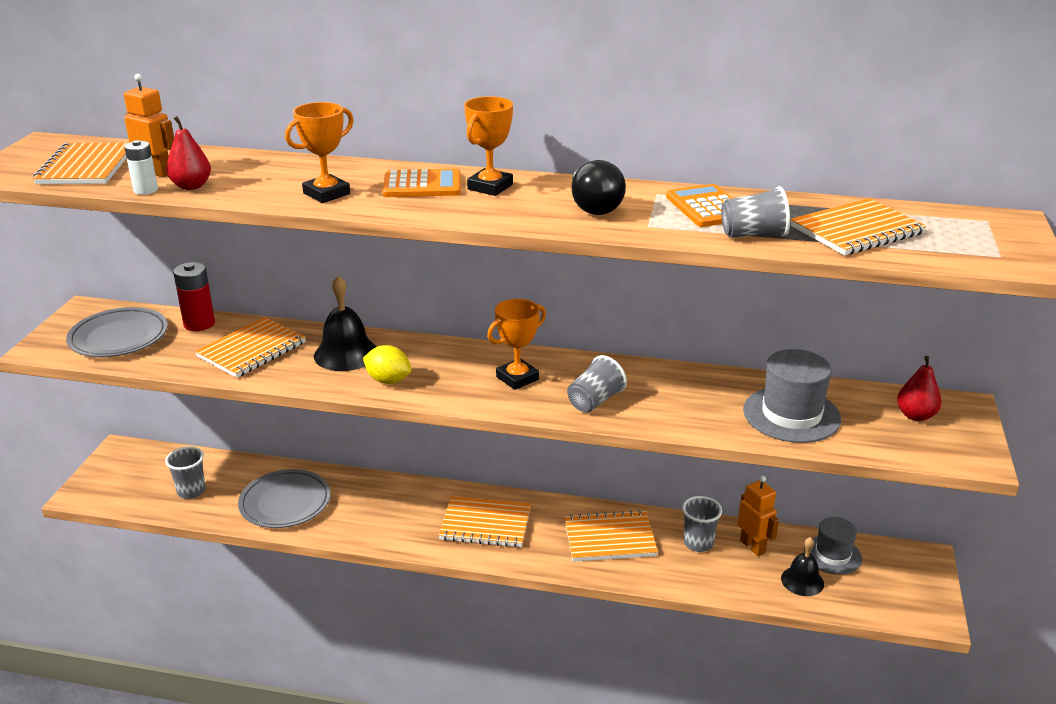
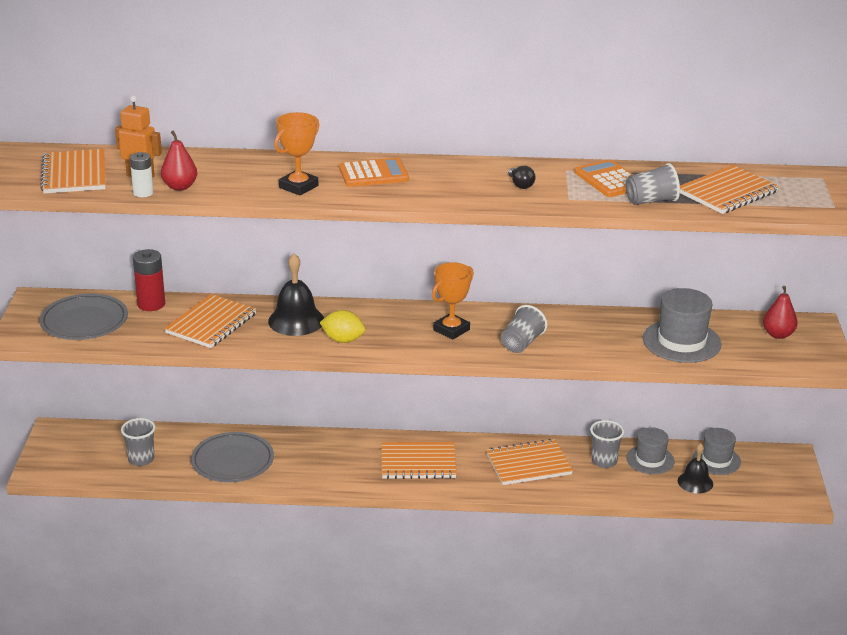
camera: 10 degrees left, 0 degrees up
orange trophy [464,96,513,196] -> none
black light bulb [572,160,626,215] -> black light bulb [508,166,536,189], size x0.54
orange robot [737,476,779,556] -> grey hat [626,427,675,474]

